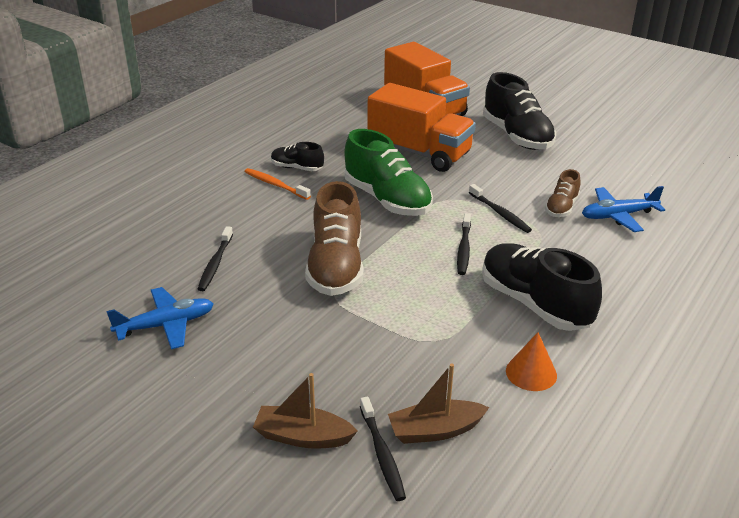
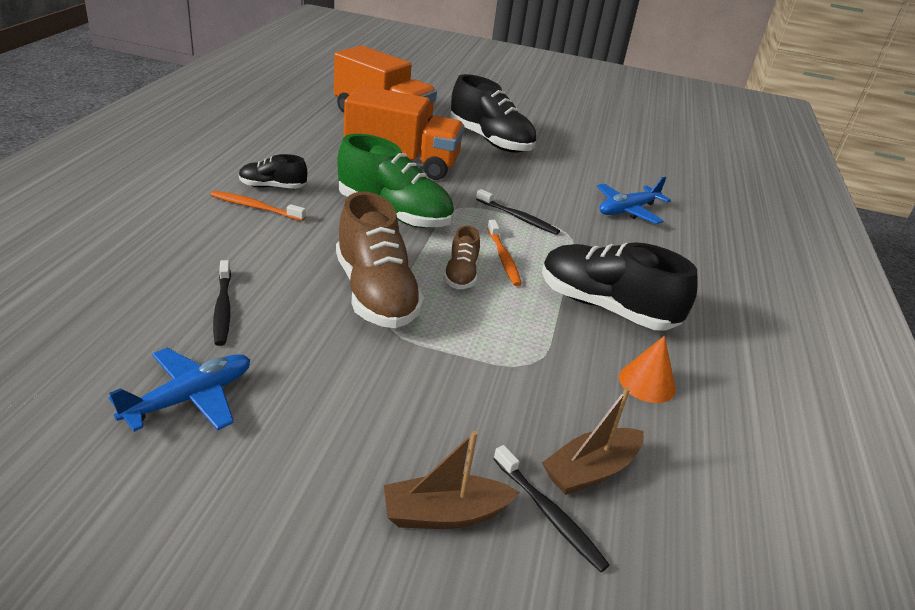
camera: 25 degrees left, 0 degrees up
black toothbrush [457,213,471,275] -> orange toothbrush [487,220,522,286]
brown shoe [545,169,580,217] -> brown shoe moved to [443,226,480,289]

